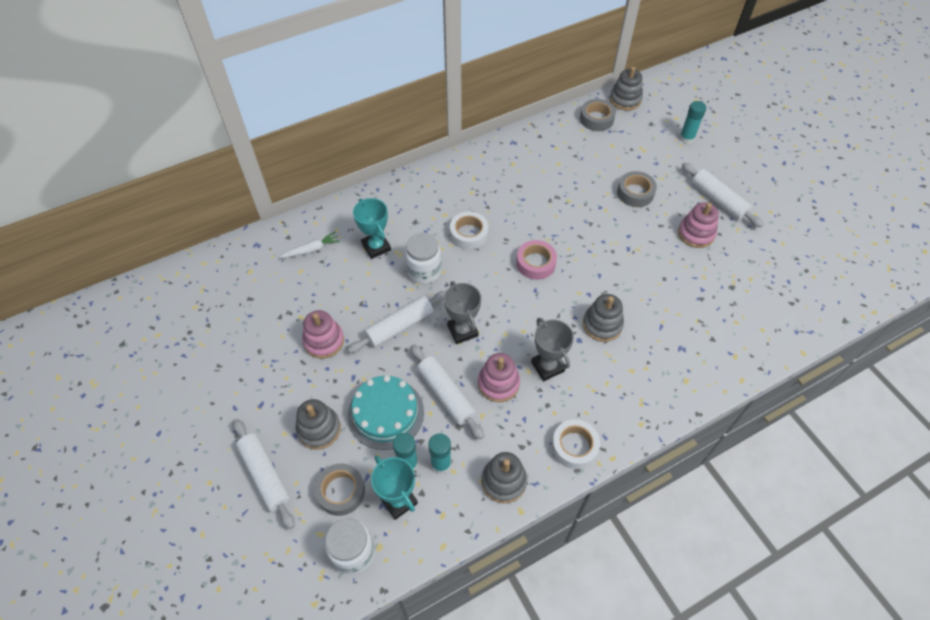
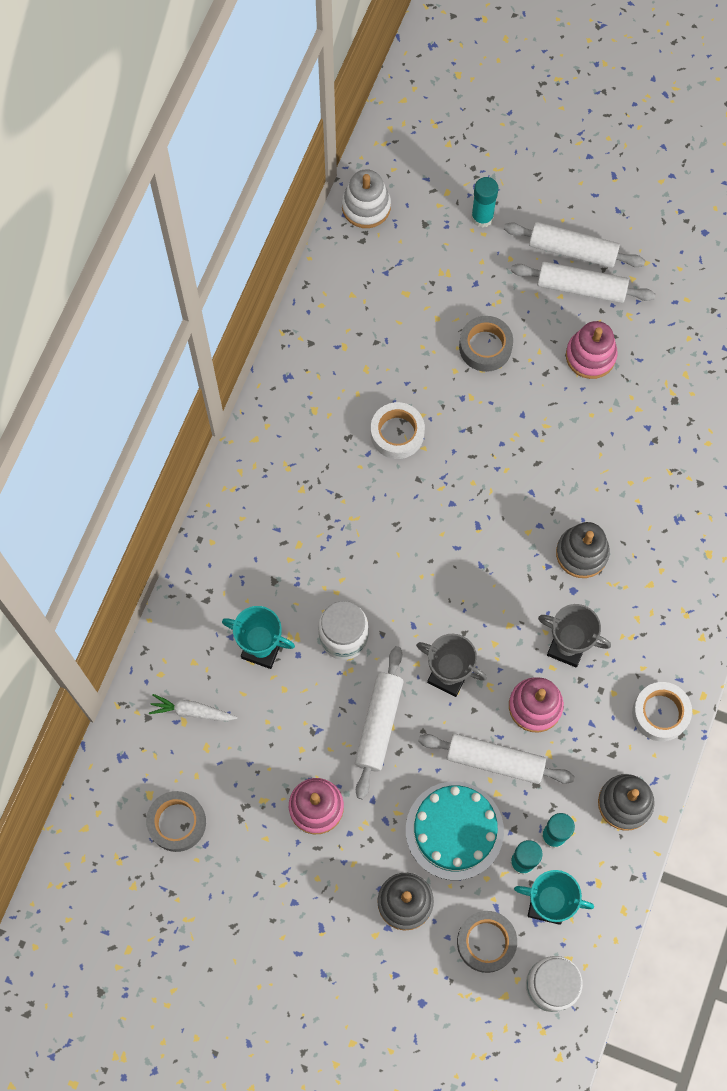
camera: 40 degrees left, 15 degrees up
white rolling pin [233,419,295,529] -> white rolling pin moved to [504,222,645,268]
white carrot [280,232,340,258] -> white carrot turned 105 degrees counterclockwise [149,694,237,721]
white tape [450,212,489,250] -> white tape moved to [371,402,425,459]
pink tape [516,240,557,280] -> none
grey tape [580,99,616,131] -> grey tape moved to [146,791,206,852]
grey stacking toy [610,67,643,111] -> white stacking toy [342,169,391,228]

